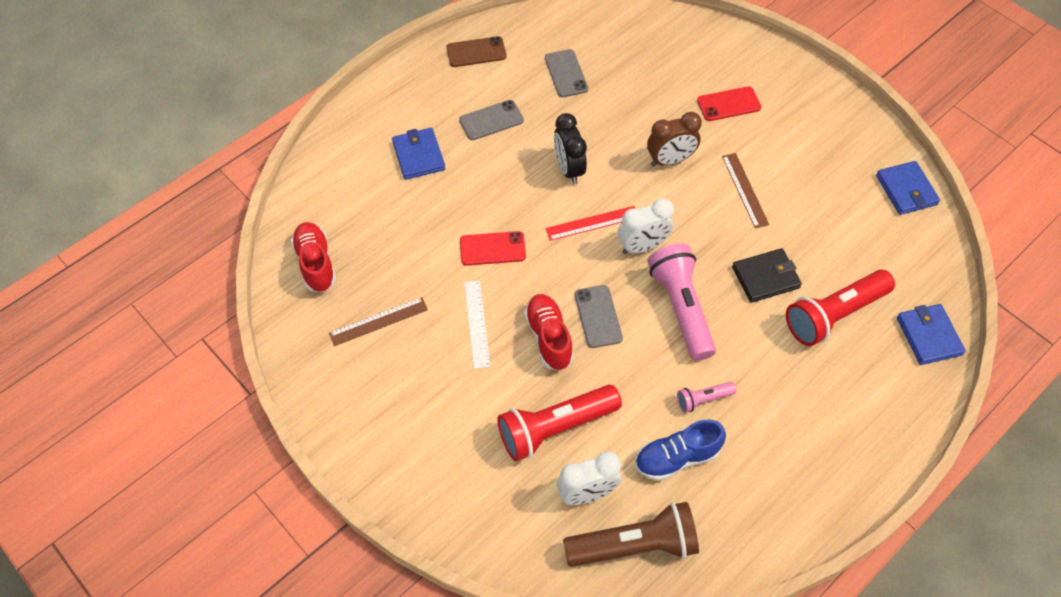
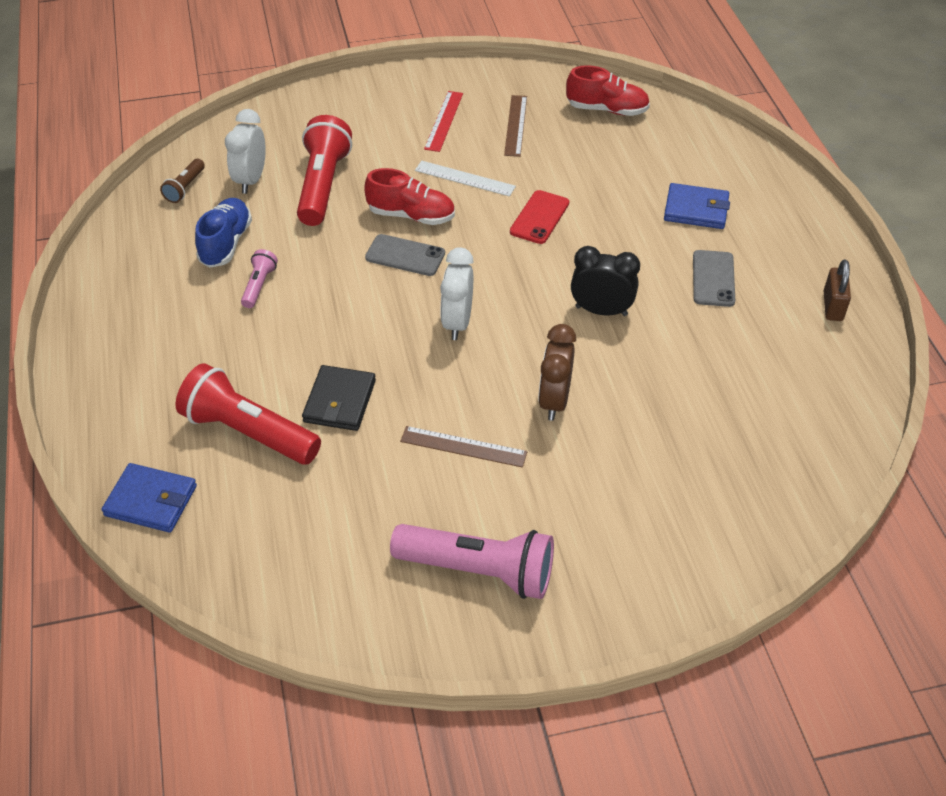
camera: 120 degrees right, 10 degrees down
brown phone [447,36,506,67] -> brown padlock [823,260,851,321]
grey phone [545,49,588,97] -> none
red ruler [545,206,635,241] -> red ruler moved to [424,91,463,152]
brown flashlight [563,502,699,567] -> brown flashlight [160,159,205,203], size x0.48
pink flashlight [648,244,716,361] -> pink flashlight moved to [390,524,554,599]
red phone [697,86,761,121] -> none
red flashlight [786,269,895,346] -> red flashlight turned 60 degrees counterclockwise [175,363,321,465]
blue wallet [876,161,940,215] -> none

